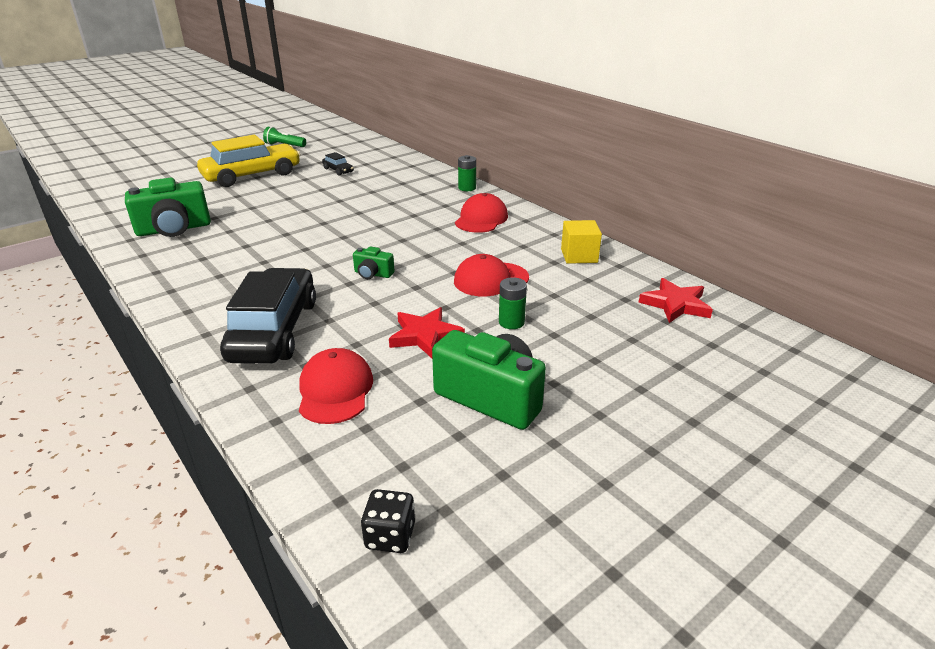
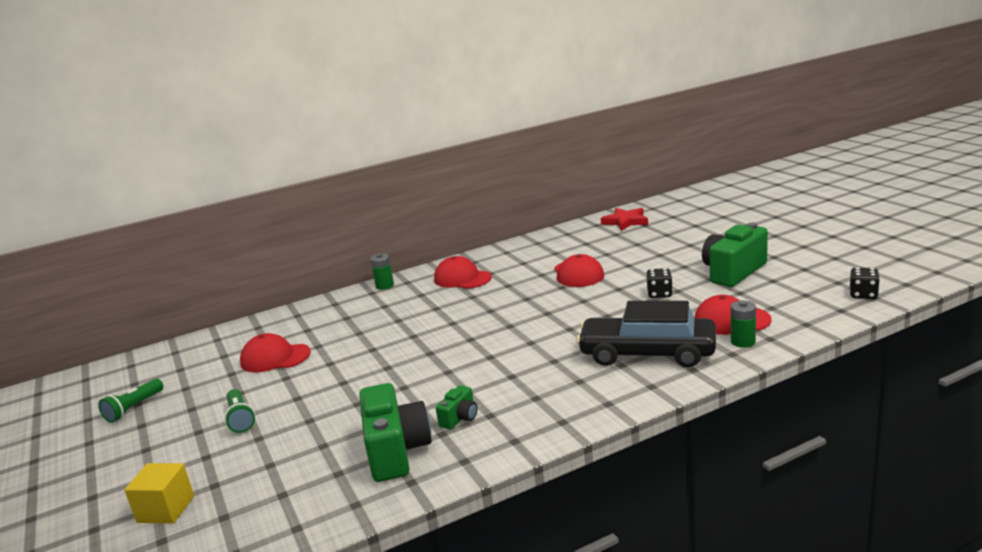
camera: 75 degrees left, 10 degrees down
yellow car [197,135,301,187] -> green flashlight [224,389,255,433]
black car [322,152,354,176] -> red cap [240,333,311,372]
green camera [353,246,394,279] -> green camera moved to [436,385,478,430]
red star [389,307,465,358] -> black dice [646,268,673,298]
green battery [499,277,527,329] -> green battery moved to [731,300,756,348]
yellow cube [561,220,602,264] -> yellow cube moved to [124,463,194,524]

